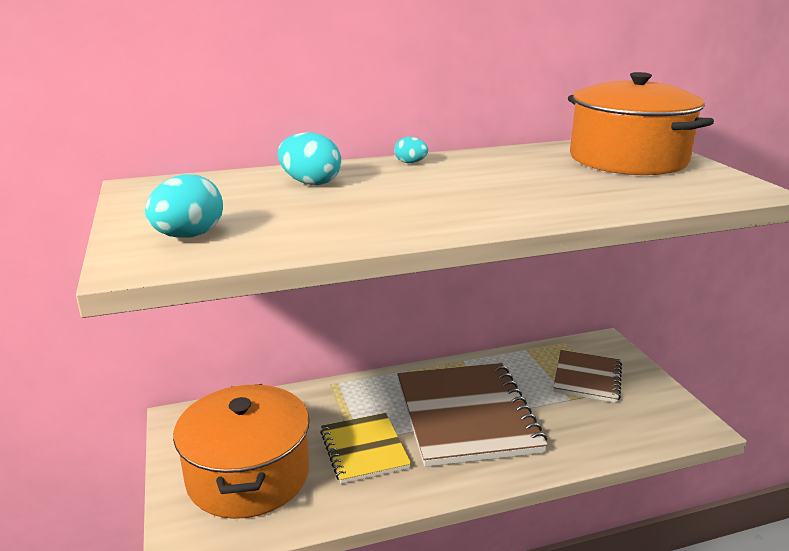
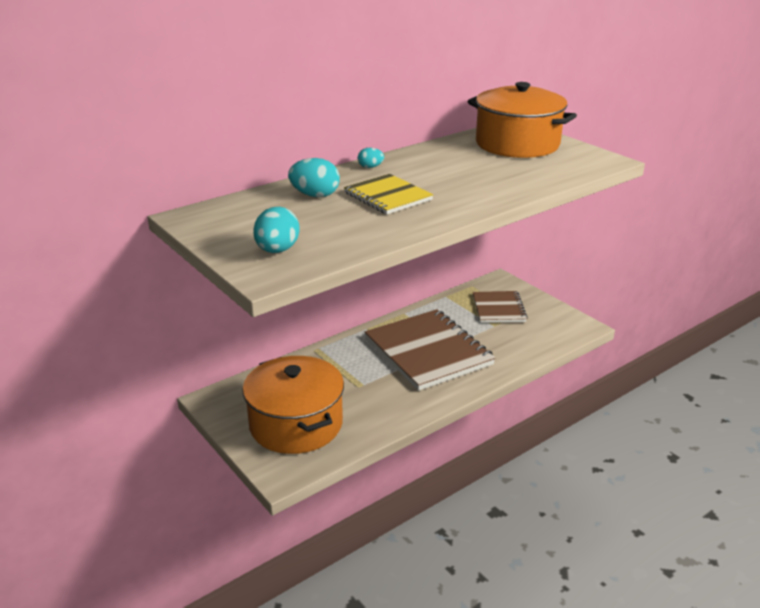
camera: 20 degrees left, 5 degrees up
yellow notebook [320,413,412,484] -> yellow notebook moved to [344,174,433,214]

